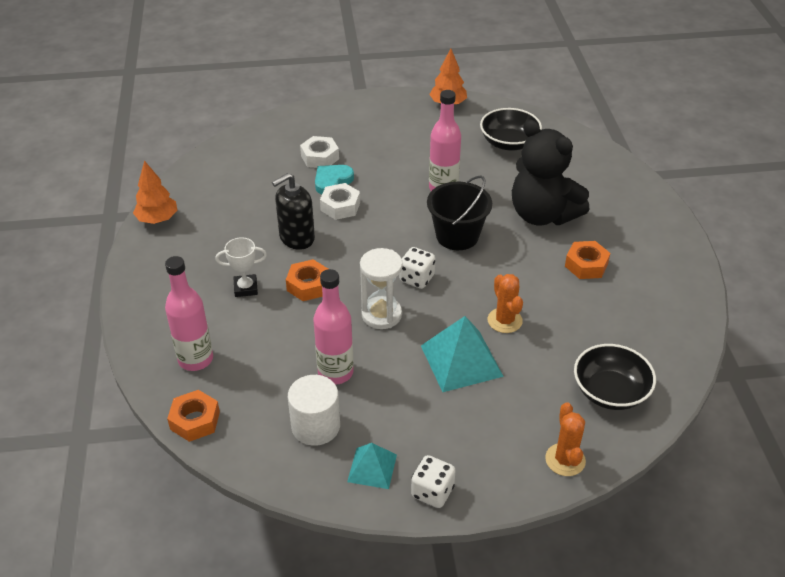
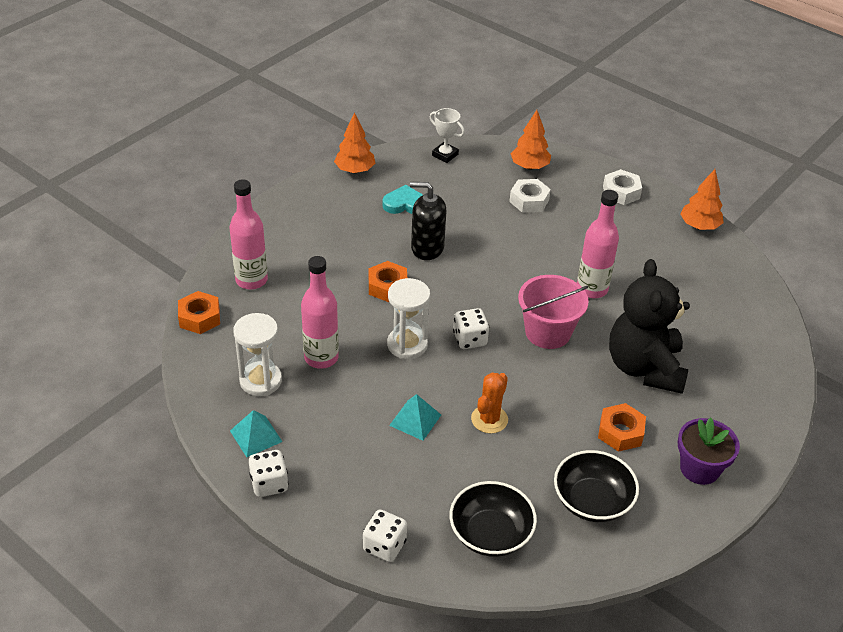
camera: 45 degrees right, 0 degrees up
white trophy [215,237,267,297] -> white trophy moved to [430,108,465,163]
white cylinder [288,375,340,446] -> white hourglass [233,313,282,396]
turquoise heart [315,165,354,194] -> turquoise heart moved to [382,185,423,214]
white nut [320,183,360,220] -> white nut moved to [603,169,642,205]
turquoise pyramid [421,316,504,392] -> turquoise pyramid [389,394,441,441], size x0.59
black bucket [427,175,492,250] -> pink bucket [518,275,589,349]
black bowl [480,108,542,150] -> black bowl moved to [554,450,639,522]
orange cactus [545,402,586,476] -> white dice [363,510,407,562]
none -> orange tree [511,110,551,170]
none -> purple flower pot [678,417,740,485]

